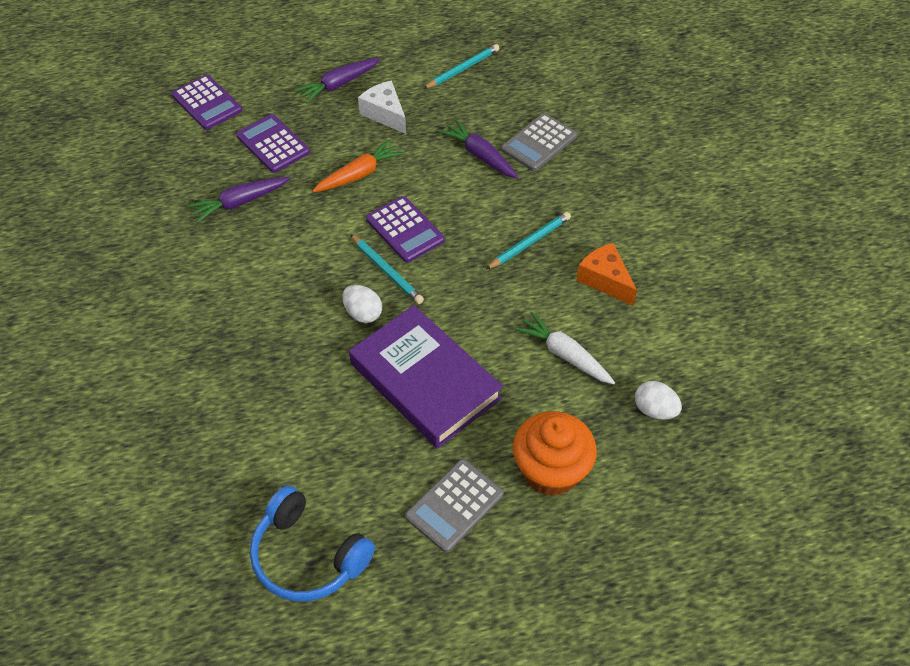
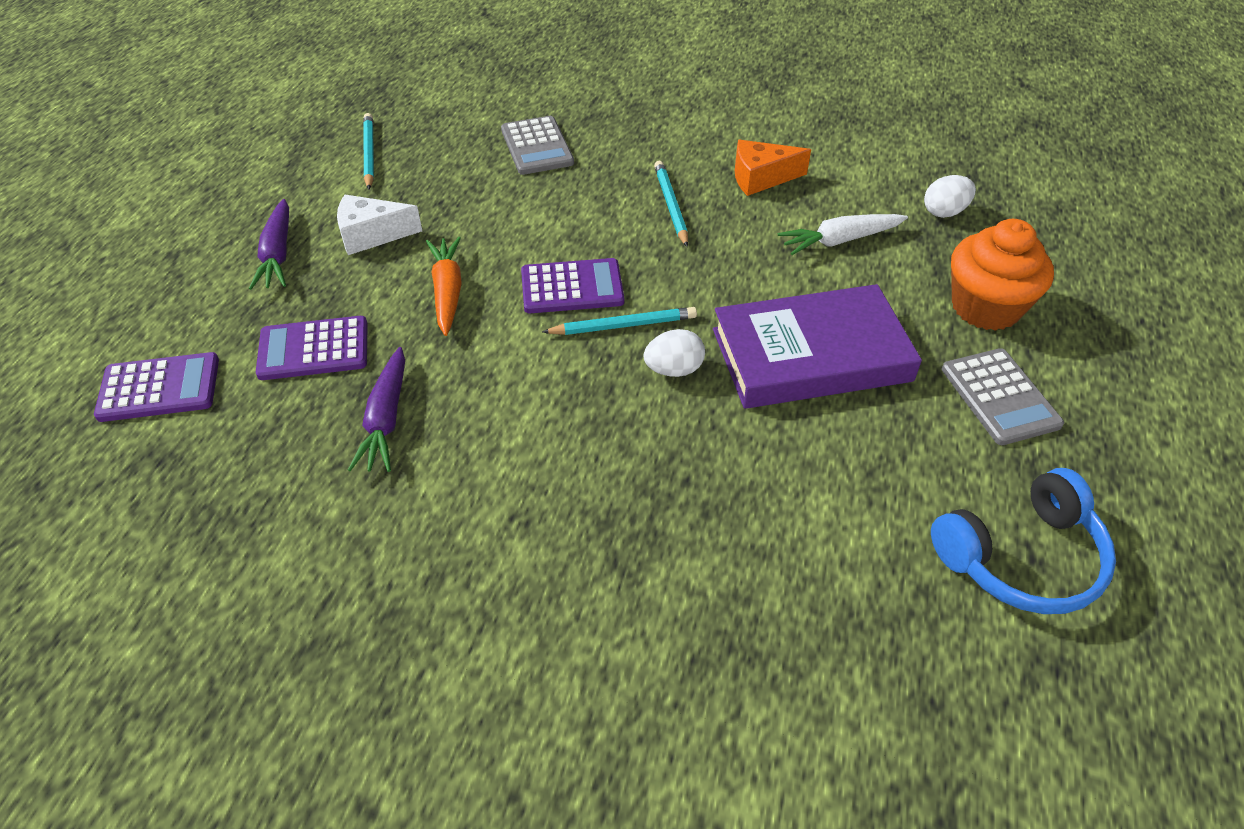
camera: 60 degrees left, 5 degrees down
purple carrot [439,120,518,178] -> none

